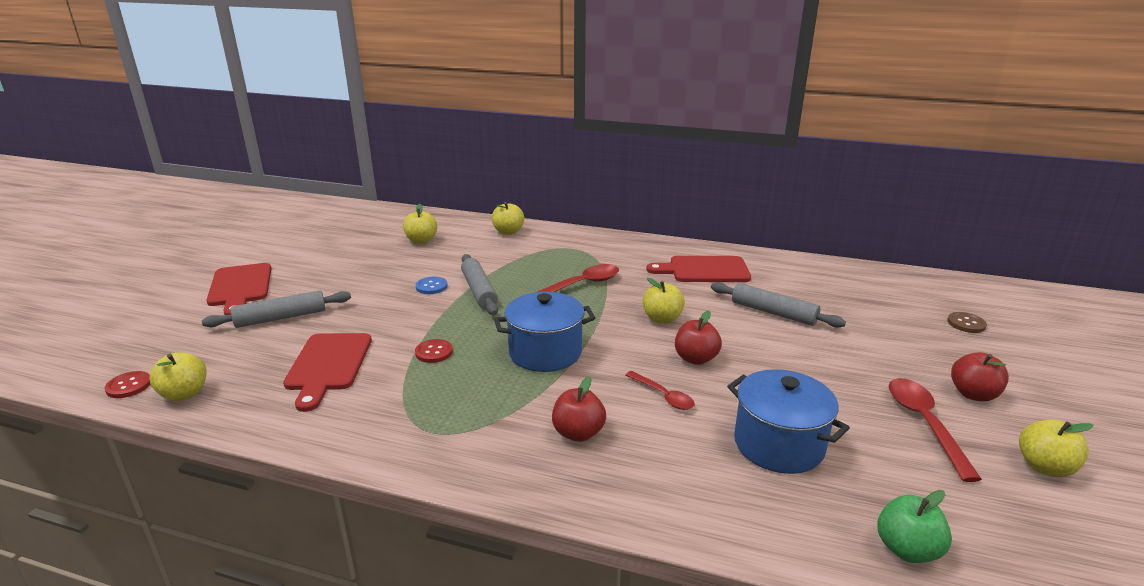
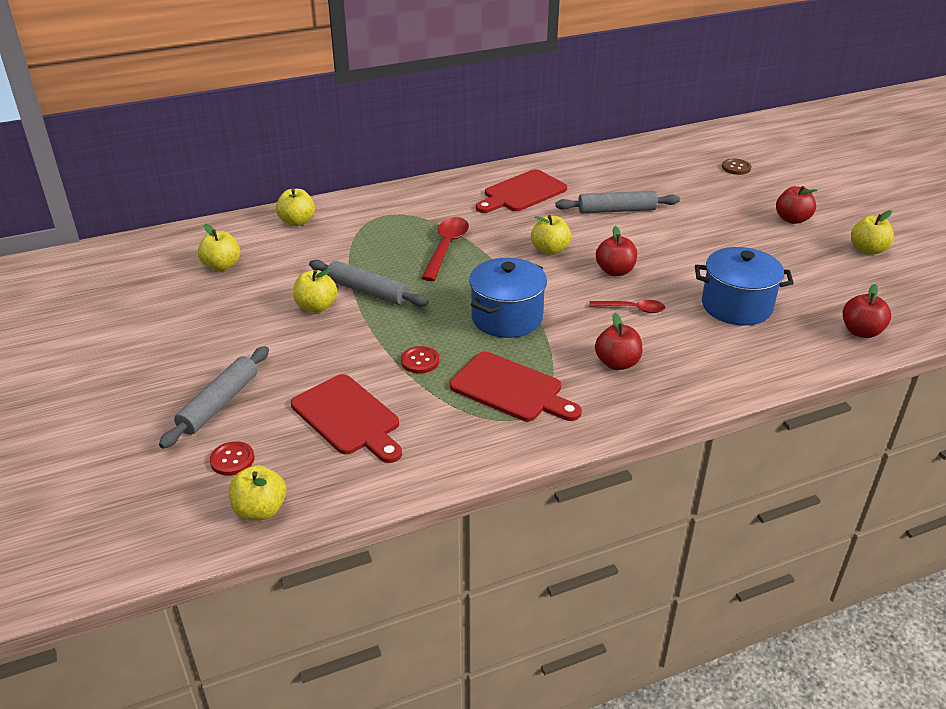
camera: 40 degrees left, 10 degrees up
red button [105,371,150,398] -> red button moved to [210,441,255,476]
red cutting board [207,263,271,315] -> red cutting board moved to [450,351,582,422]
blue button [416,277,448,294] -> yellow apple [293,268,337,313]
green apple [877,490,952,563] -> red apple [843,284,891,338]
red spoon [889,378,982,482] -> none

